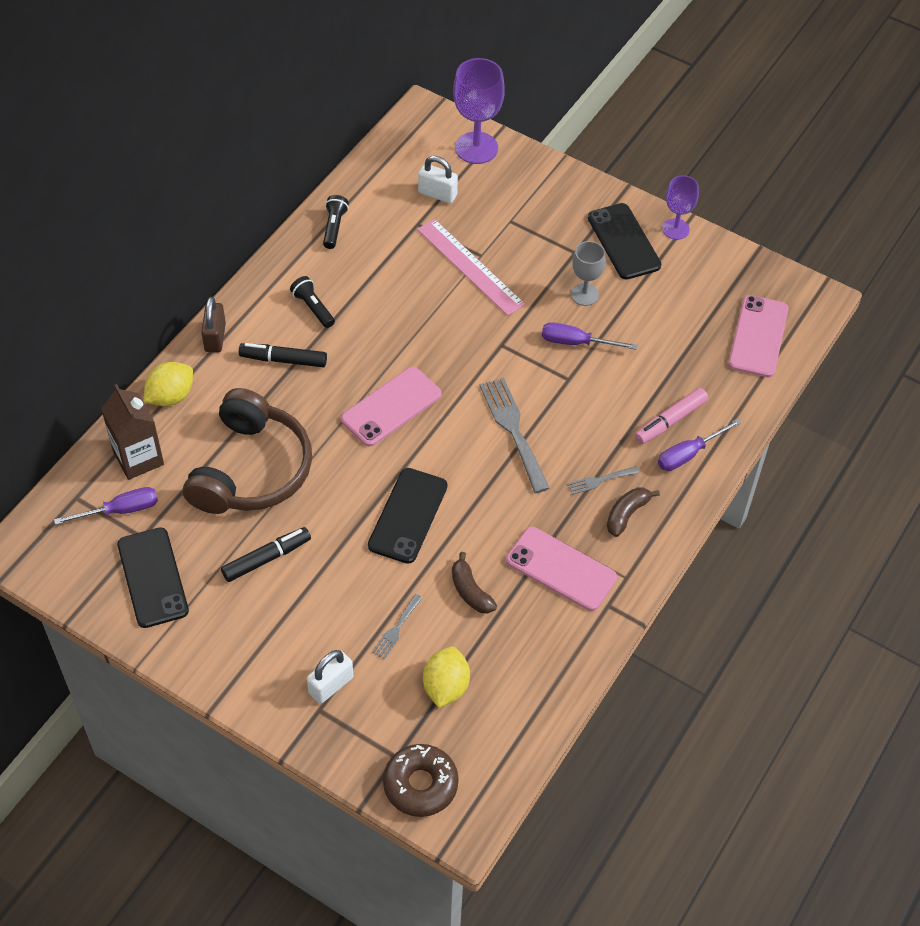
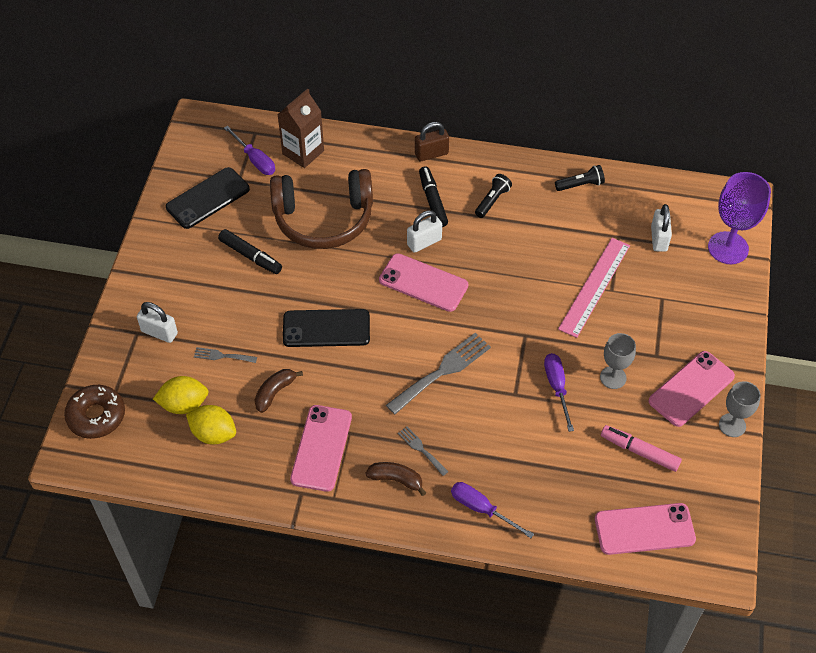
camera: 70 degrees right, 0 degrees up
yellow lemon [143,362,193,406] -> yellow lemon moved to [186,405,236,444]
black phone [588,203,661,280] -> pink phone [648,351,735,427]
pink marker [635,388,708,444] -> pink marker moved to [601,425,682,472]
purple goblet [662,175,699,240] -> grey goblet [719,381,761,437]
none -> white padlock [407,210,442,253]

